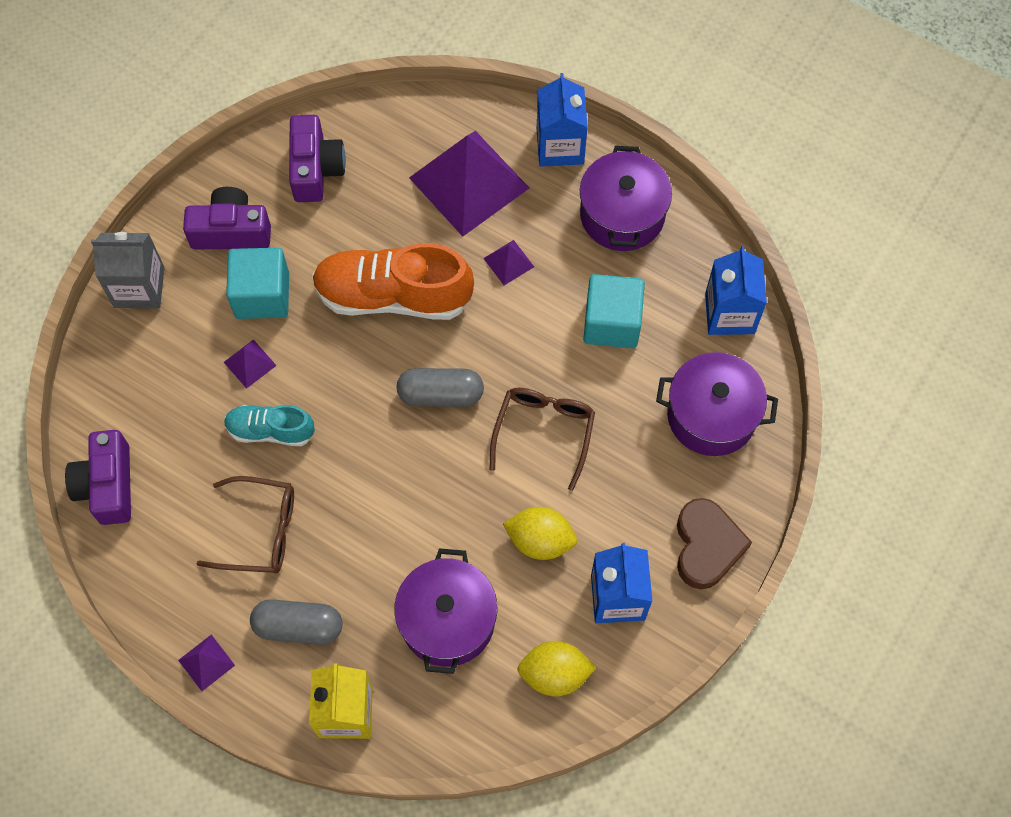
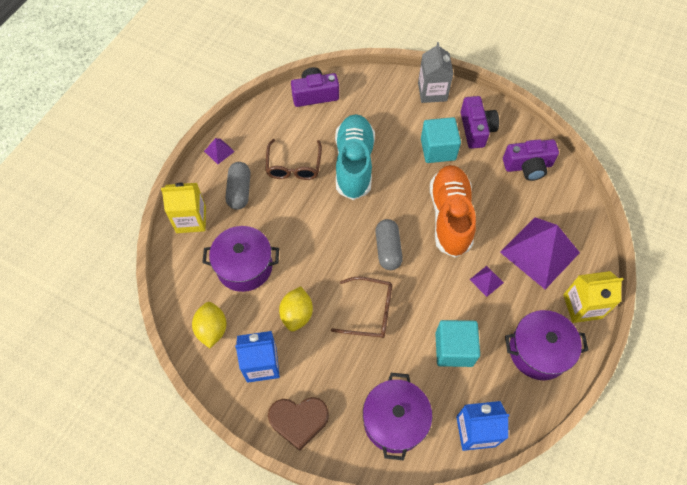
camera: 85 degrees right, 5 degrees down
purple pyramid [224,339,277,389] -> none
turquoise shoe [224,405,315,446] -> turquoise shoe [335,114,375,200], size x1.81
blue carton [537,73,588,167] -> yellow carton [563,271,624,323]

